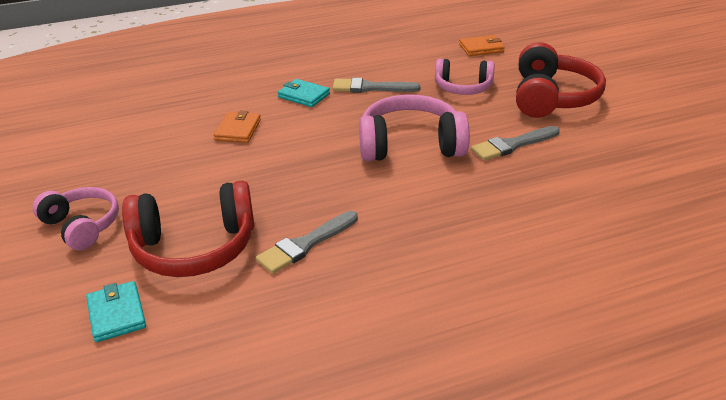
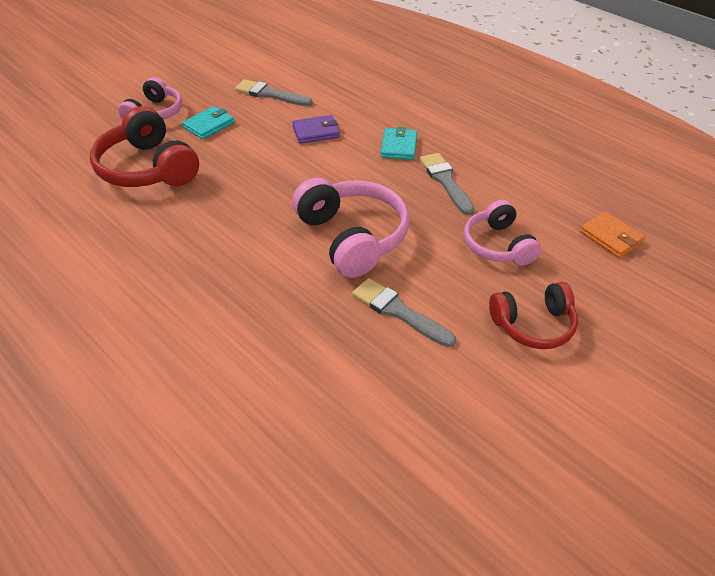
camera: 65 degrees right, 10 degrees up
turquoise wallet [86,281,146,342] -> turquoise wallet moved to [182,106,235,139]
orange wallet [214,111,261,143] -> purple wallet [292,115,340,144]
grey brush [256,211,358,274] -> grey brush moved to [235,79,313,106]
red headphones [516,42,606,118] -> red headphones [489,282,578,349], size x0.64

